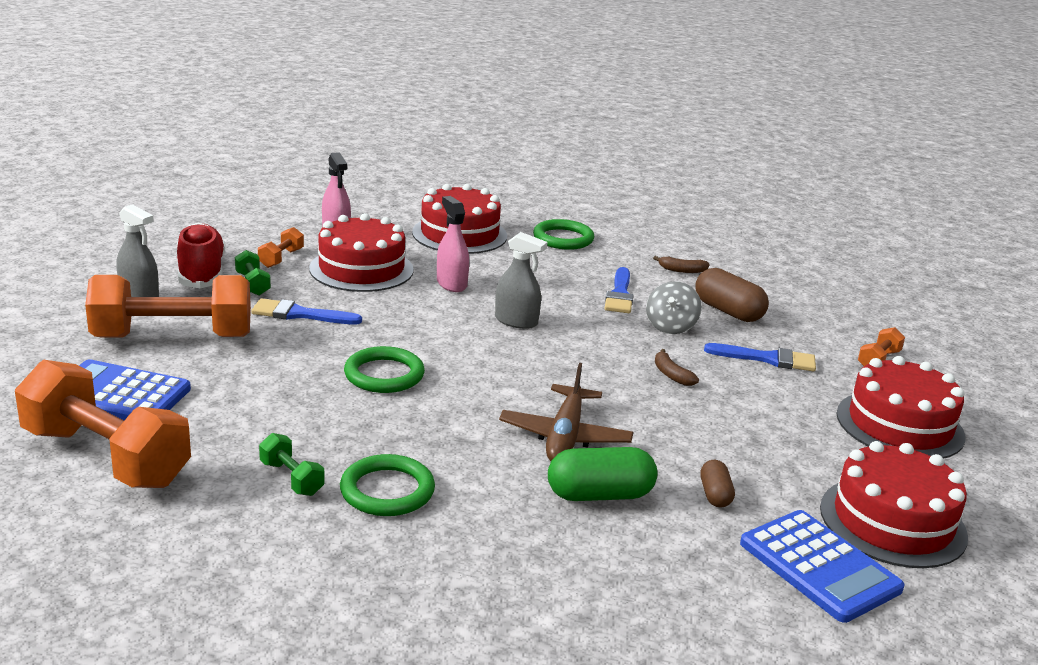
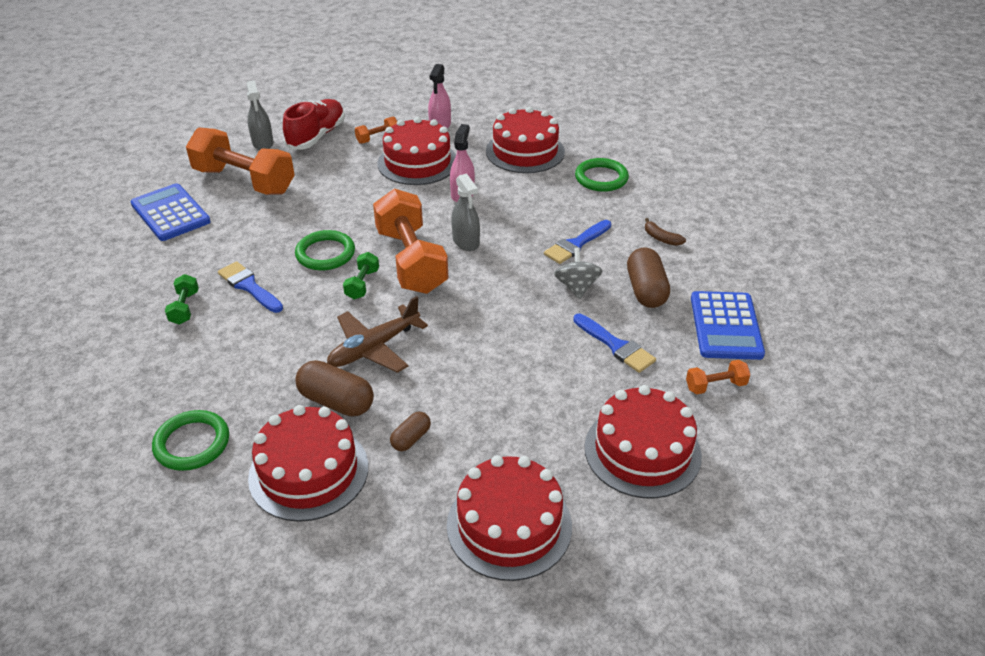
camera: 40 degrees right, 15 degrees up
orange dumbbell [15,360,191,488] -> orange dumbbell moved to [373,188,448,294]
green dumbbell [235,250,271,296] -> green dumbbell moved to [343,252,379,299]
blue brush [251,298,362,325] -> blue brush moved to [218,261,283,313]
green ring [340,454,435,516] -> green ring moved to [152,410,229,471]
green capsule [548,447,658,501] -> brown capsule [295,360,374,416]
grey spinning top [646,281,702,334] -> grey spinning top turned 120 degrees clockwise [554,248,602,299]
brown banana [655,349,699,386] -> none
blue calculator [740,510,904,623] -> blue calculator moved to [691,291,765,360]
none -> red cake [248,405,368,522]

